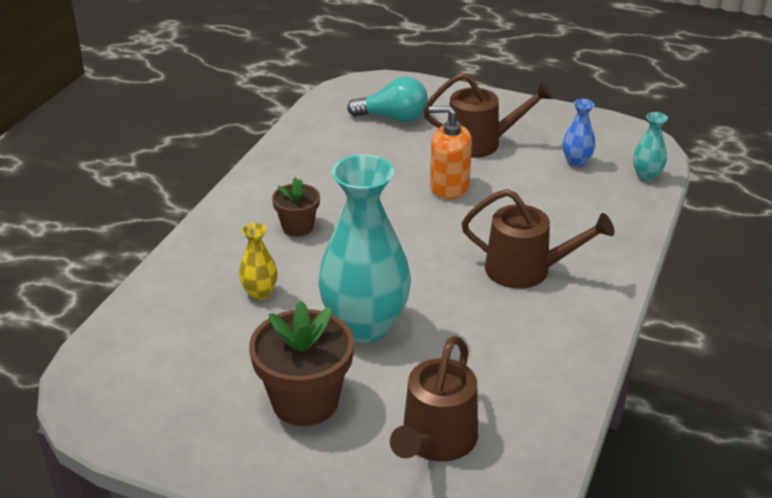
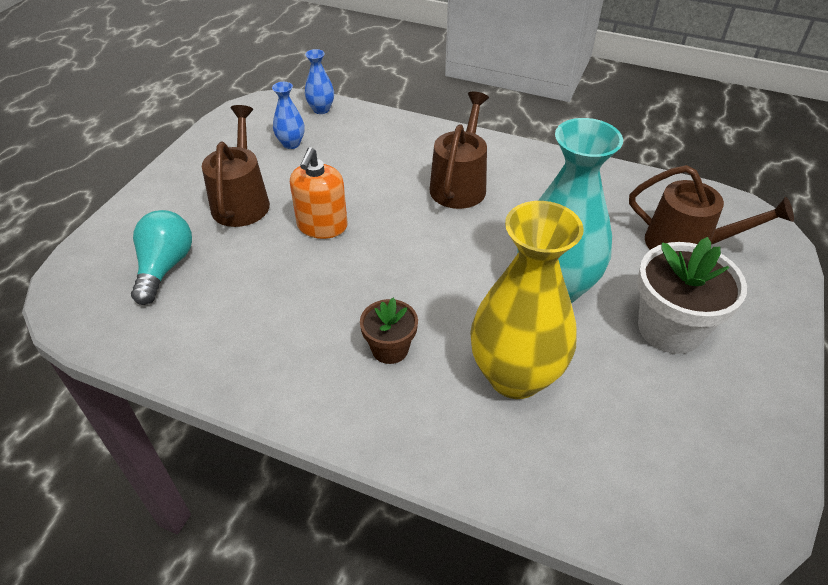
camera: 90 degrees left, 10 degrees up
yellow vase [239,223,278,300] -> yellow vase [470,201,583,399], size x2.27
brown flower pot [249,301,354,426] -> white flower pot [637,237,747,354]
turquoise vase [633,112,668,181] -> blue vase [305,49,334,114]

